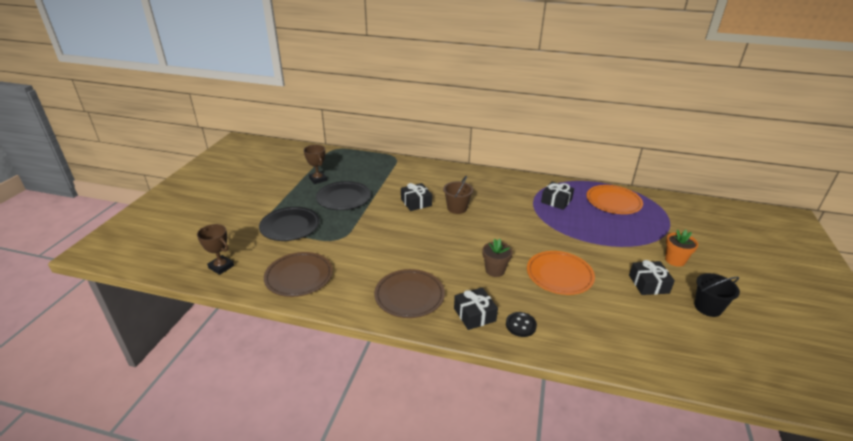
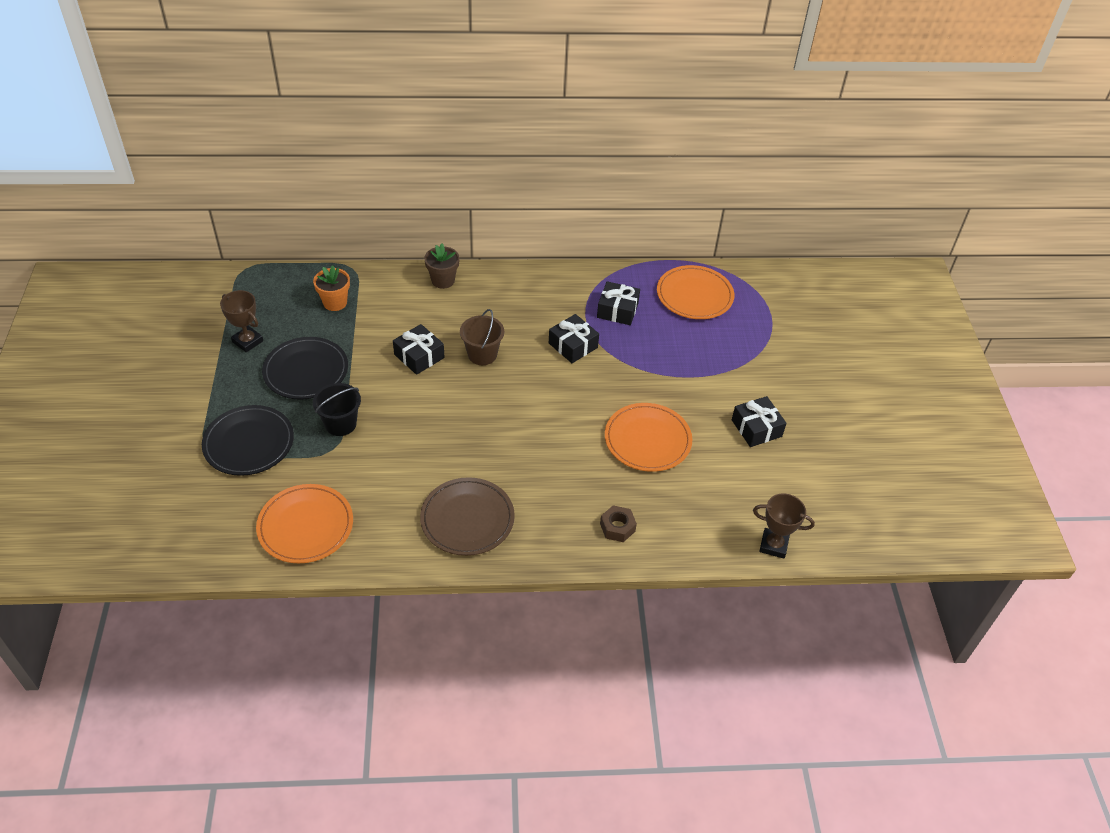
camera: 20 degrees left, 15 degrees up
brown trophy [197,224,234,275] -> brown trophy moved to [753,493,815,559]
brown plate [264,252,333,297] -> orange plate [256,484,353,563]
black gift [454,287,498,330] -> black gift moved to [549,314,599,363]
brown flower pot [482,239,513,277] -> brown flower pot moved to [424,244,460,289]
black button [506,312,537,337] -> brown nut [600,505,637,542]
orange flower pot [665,229,698,267] -> orange flower pot moved to [313,266,350,311]
black bucket [695,273,740,317] -> black bucket moved to [313,383,361,436]

